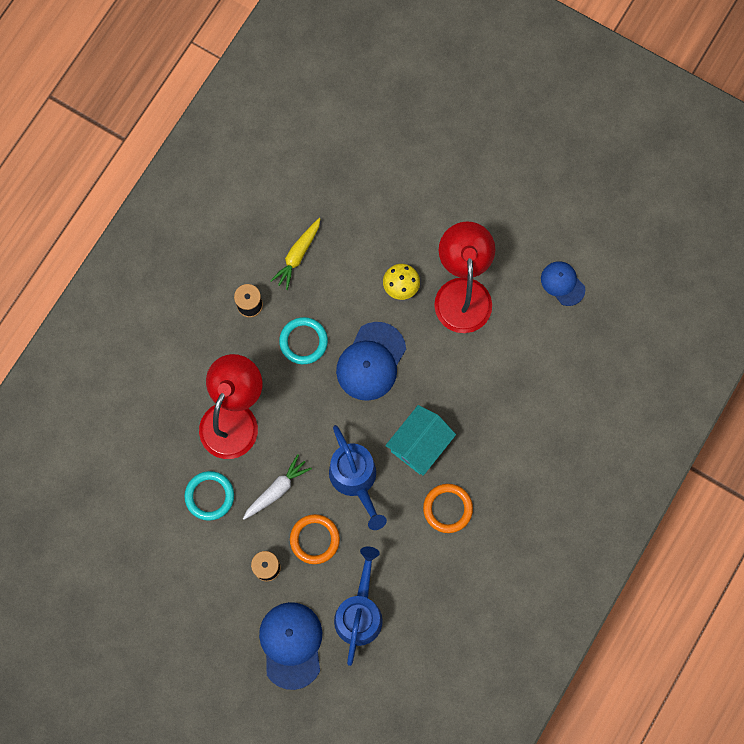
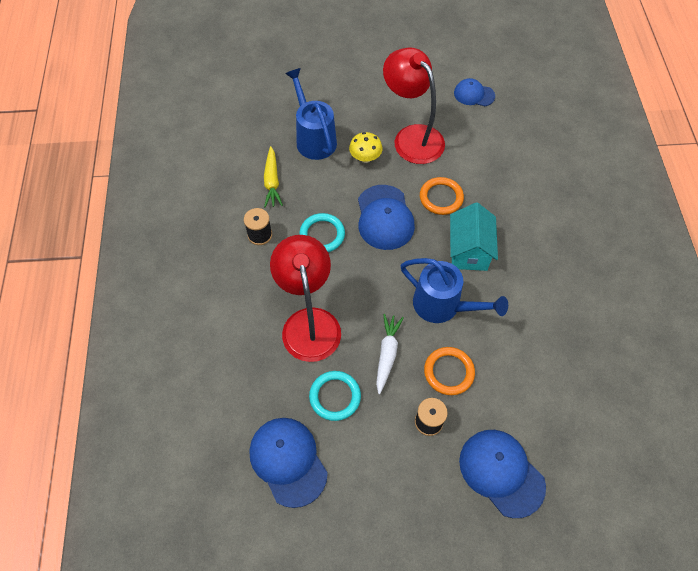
camera: 35 degrees left, 15 degrees down
blue watering can [334,546,383,666] -> blue watering can moved to [285,68,337,160]
orange ring [423,484,473,533] -> orange ring moved to [420,177,464,215]
none -> blue cap [249,418,328,508]

